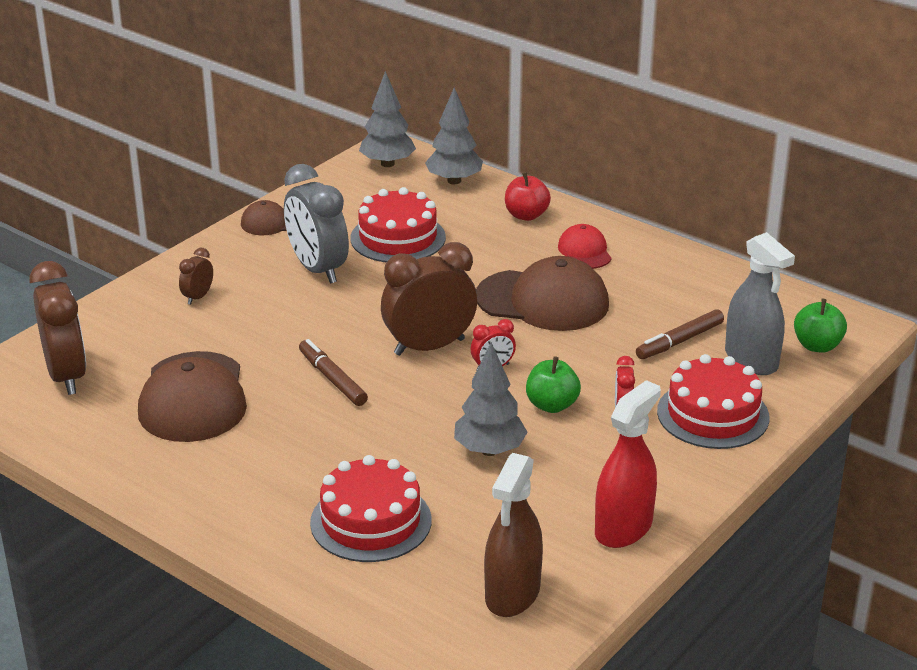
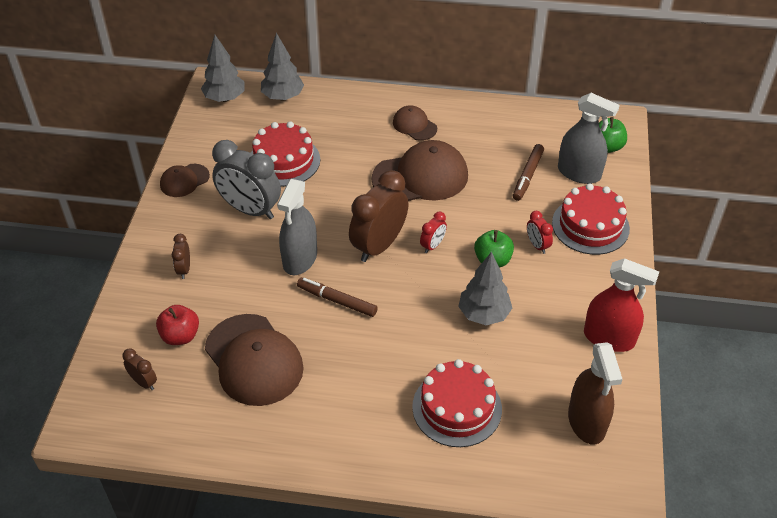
camera: 30 degrees left, 15 degrees up
brown clock [30,261,86,395] -> brown clock [122,348,157,390], size x0.47
red apple [505,172,551,221] -> red apple moved to [156,305,199,345]
red cap [558,224,612,269] -> brown cap [393,105,437,141]
red spray bottle [595,380,661,548] -> red spray bottle turned 105 degrees clockwise [584,258,659,352]
none -> grey spray bottle [277,179,317,275]

